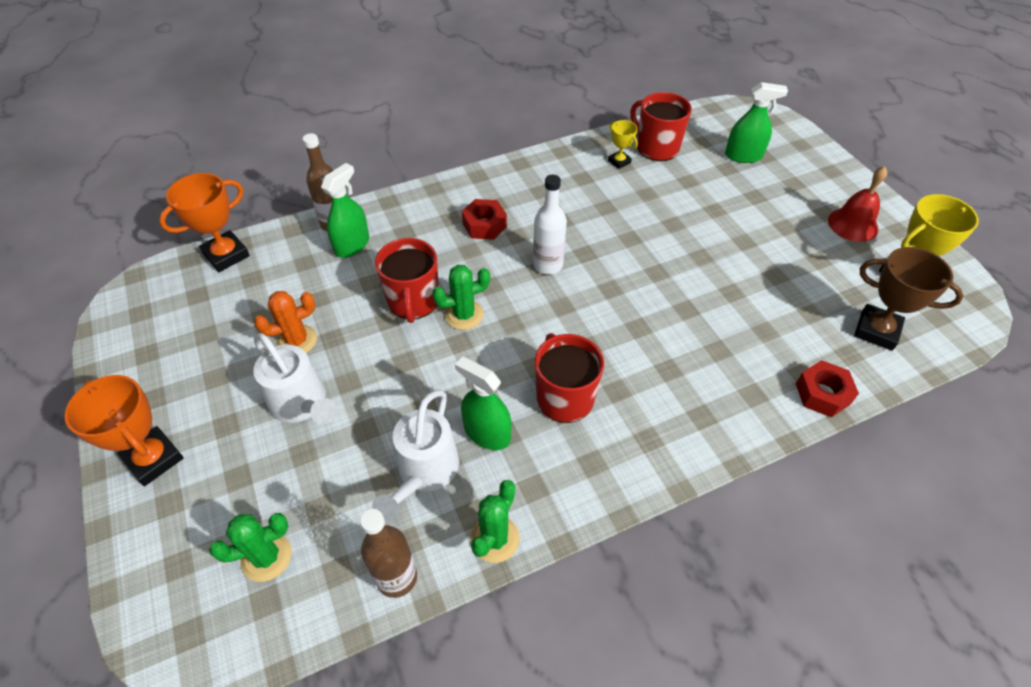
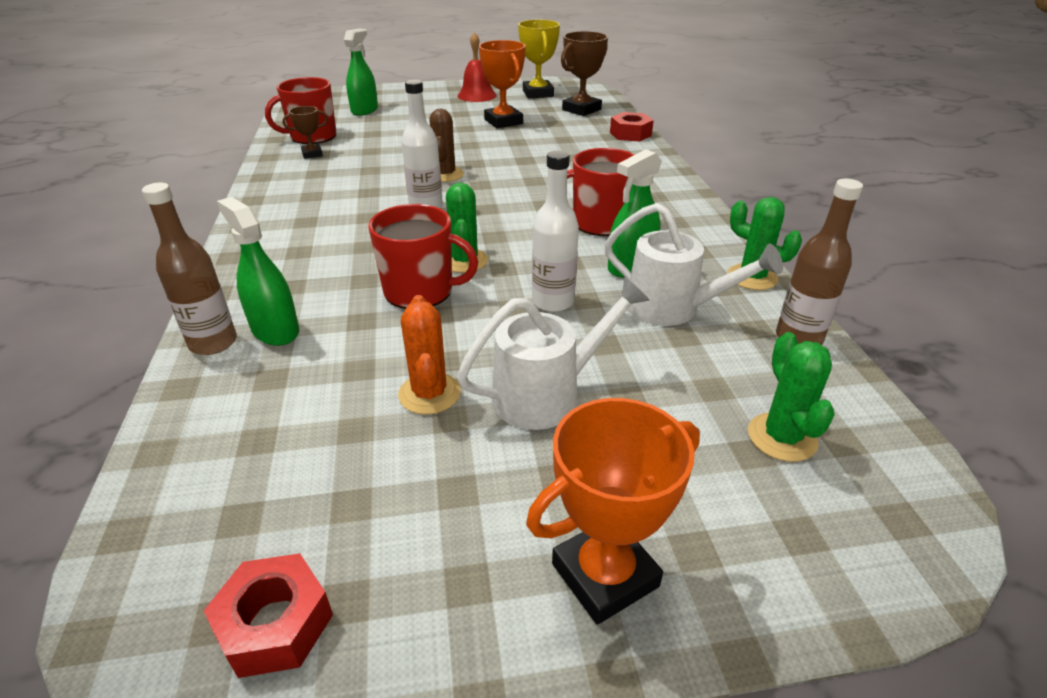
camera: 75 degrees left, 15 degrees down
orange trophy [159,173,250,272] -> orange trophy moved to [479,40,526,128]
red nut [462,199,507,240] -> red nut moved to [204,553,333,678]
yellow trophy [608,120,638,169] -> brown trophy [282,106,328,159]
none -> brown cactus [429,109,464,182]
none -> white bottle [532,150,579,312]

